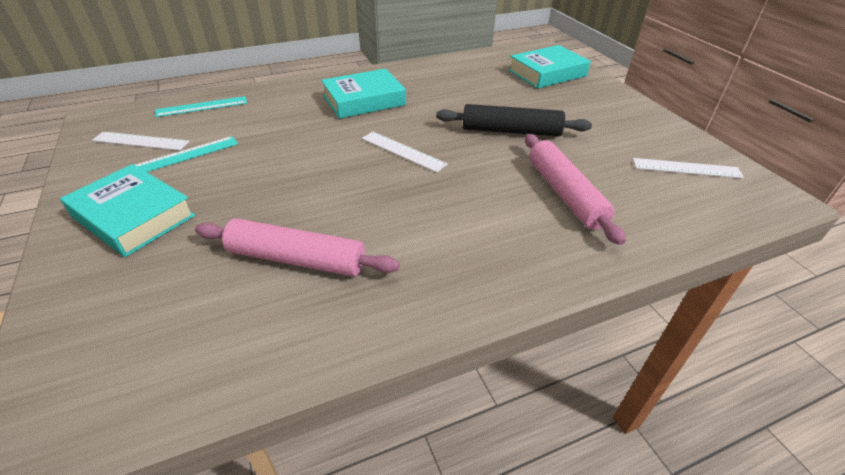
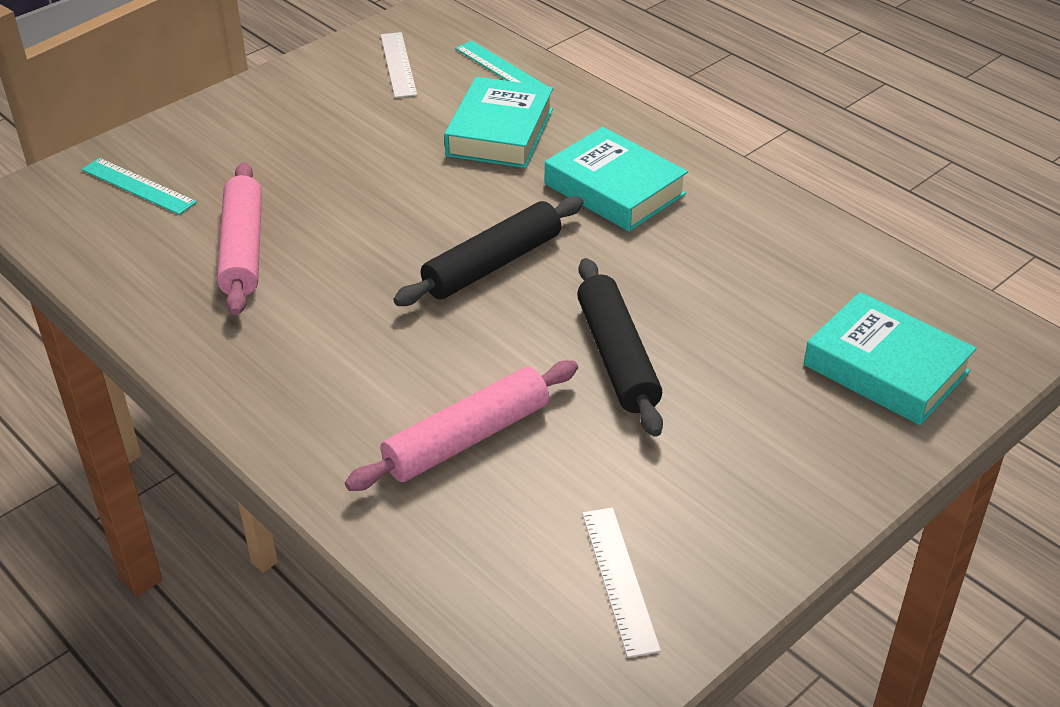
camera: 70 degrees right, 0 degrees up
turquoise book [60,164,195,257] -> turquoise book moved to [444,77,553,168]
turquoise ruler [135,136,238,172] -> turquoise ruler moved to [82,158,197,215]
white ruler [362,132,448,173] -> black rolling pin [393,196,583,306]

